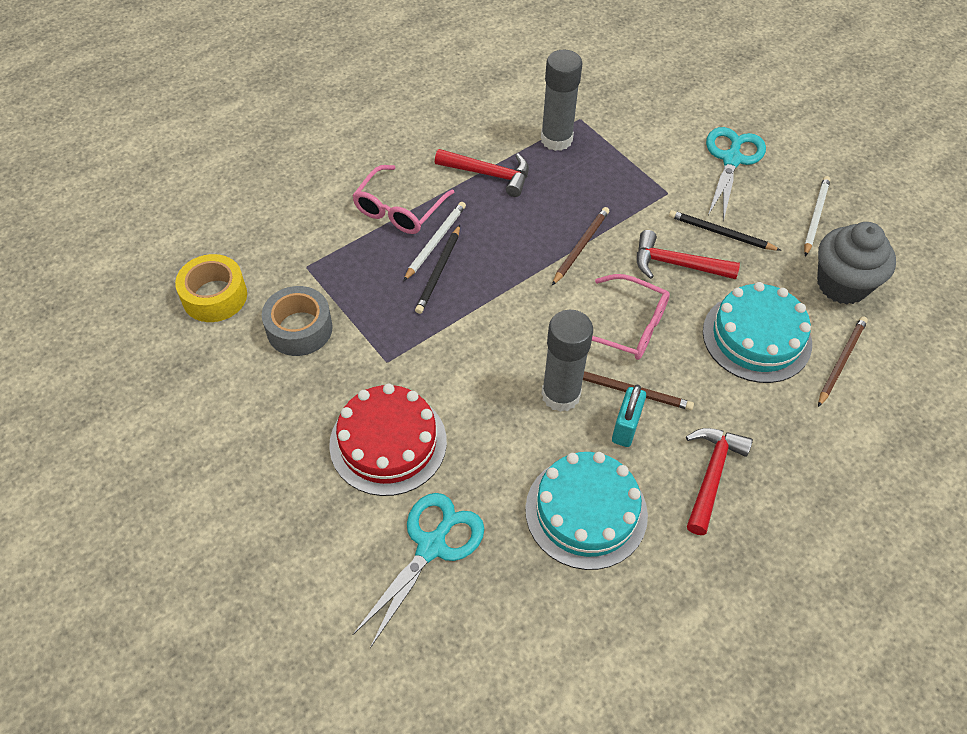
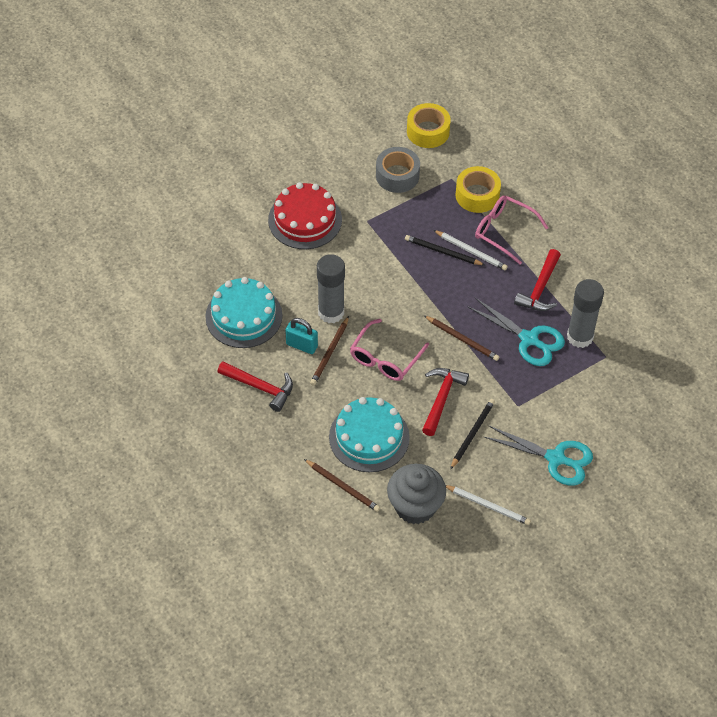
camera: 95 degrees right, 0 degrees up
turquoise scissors [353,493,484,648] -> turquoise scissors moved to [467,298,565,366]
none -> yellow tape [455,166,501,213]

